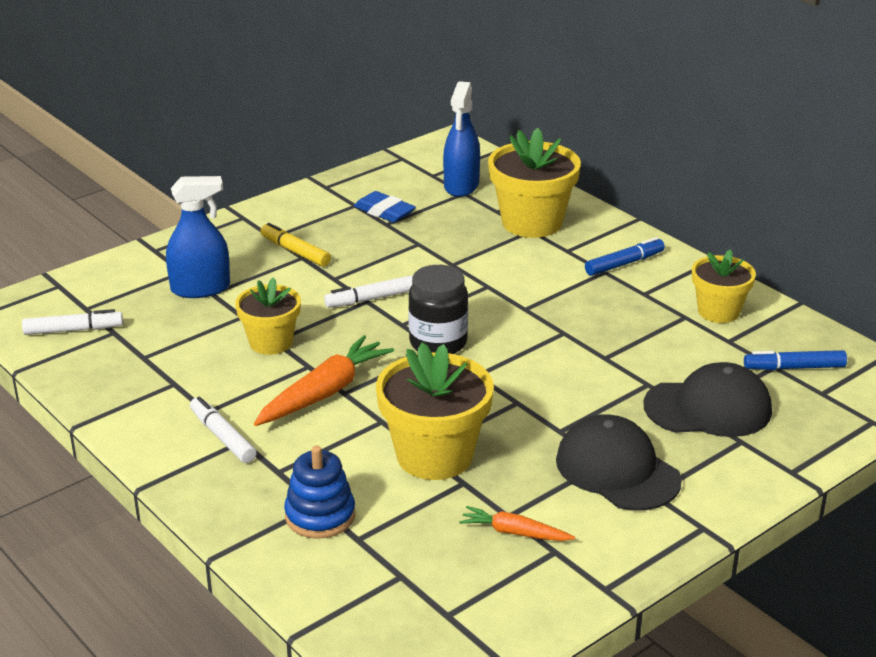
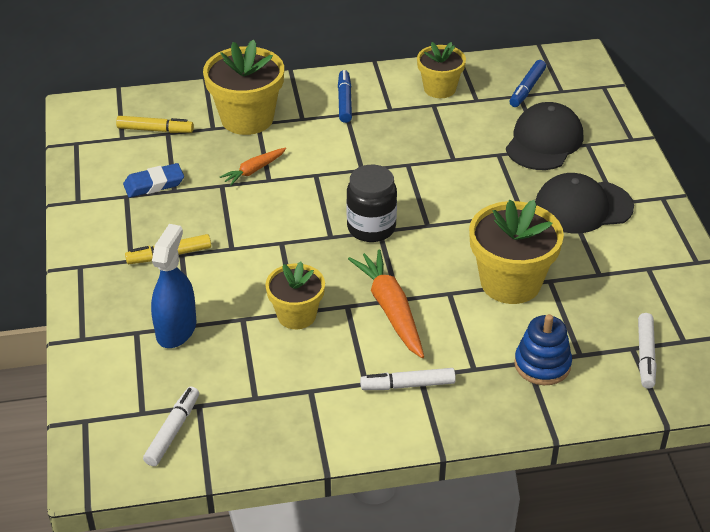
camera: 60 degrees left, 10 degrees up
white marker [324,275,413,308] -> white marker moved to [638,313,657,389]
blue spray bottle [443,81,480,197] -> yellow marker [116,116,194,133]
orange carrot [459,506,575,541] -> orange carrot moved to [220,147,286,186]

